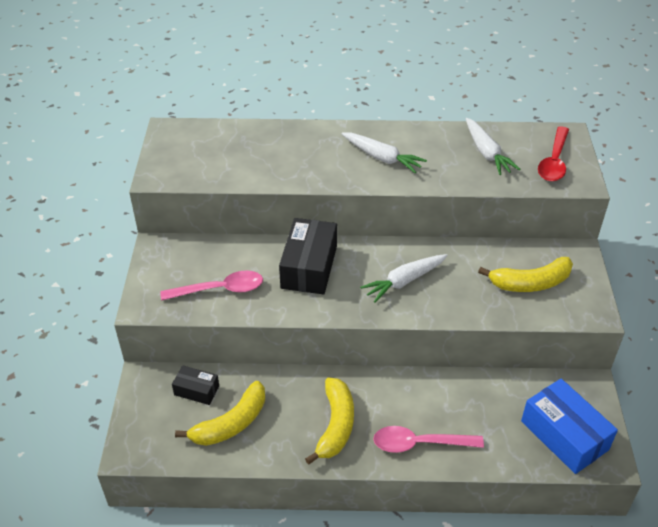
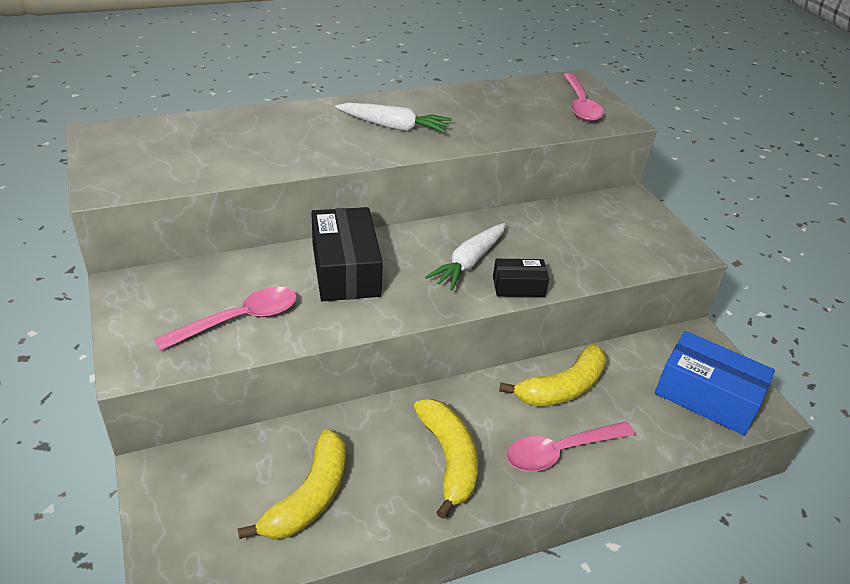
camera: 25 degrees left, 5 degrees down
black box [172,365,219,405] -> black box moved to [493,259,549,297]
white carrot [466,118,520,175] -> none
yellow banana [478,257,573,292] -> yellow banana moved to [499,344,607,406]
red spoon [538,126,569,181] -> pink spoon [564,73,604,121]

